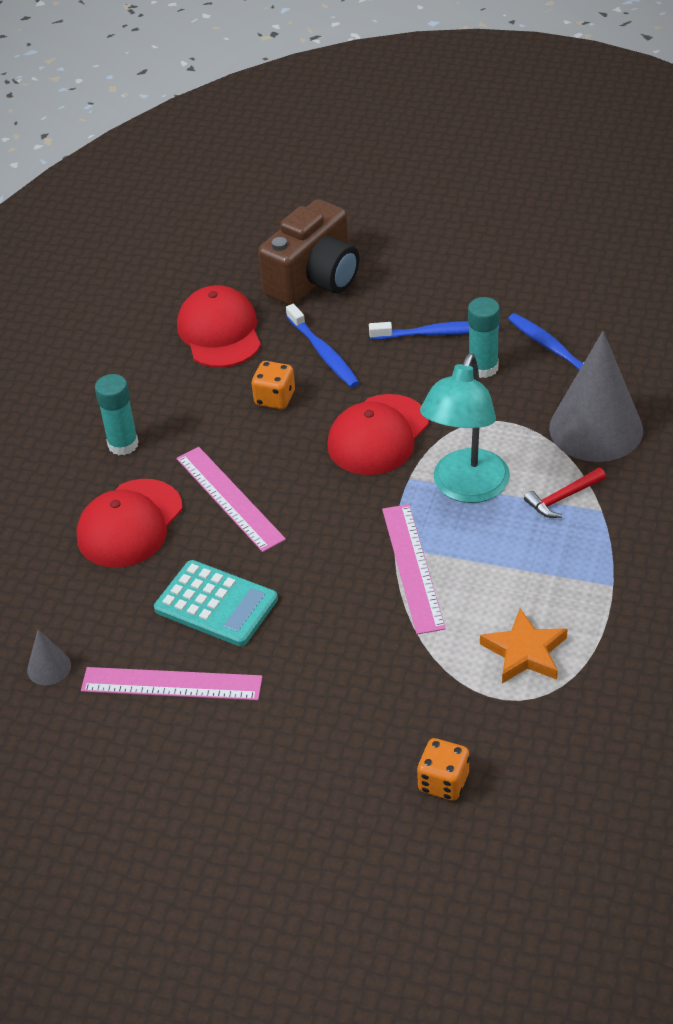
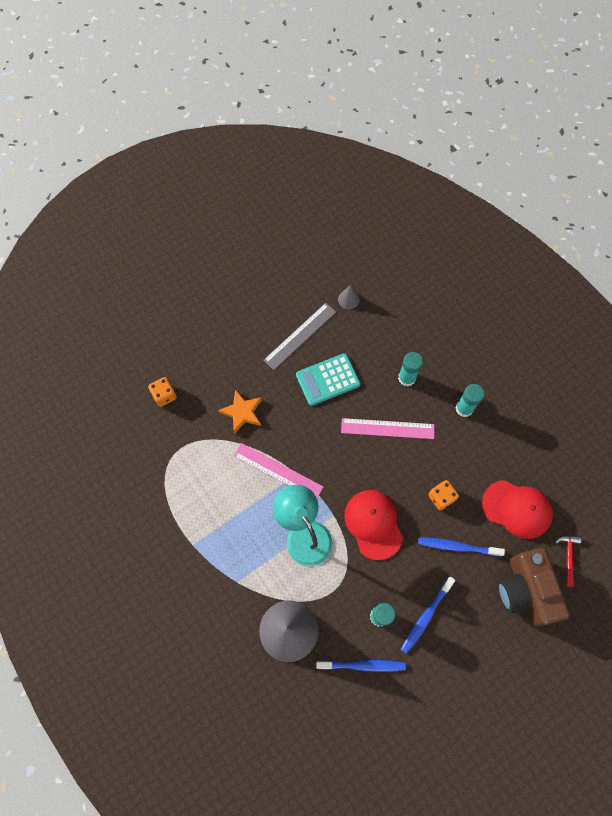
camera: 125 degrees right, 25 degrees up
red cap [77,479,183,568] -> turquoise glue stick [398,352,423,386]
pink ruler [81,667,262,700] -> grey ruler [263,303,336,370]
orange star [480,608,568,683] -> orange star moved to [218,389,262,434]
red hammer [524,468,606,518] -> red hammer moved to [555,535,581,587]

